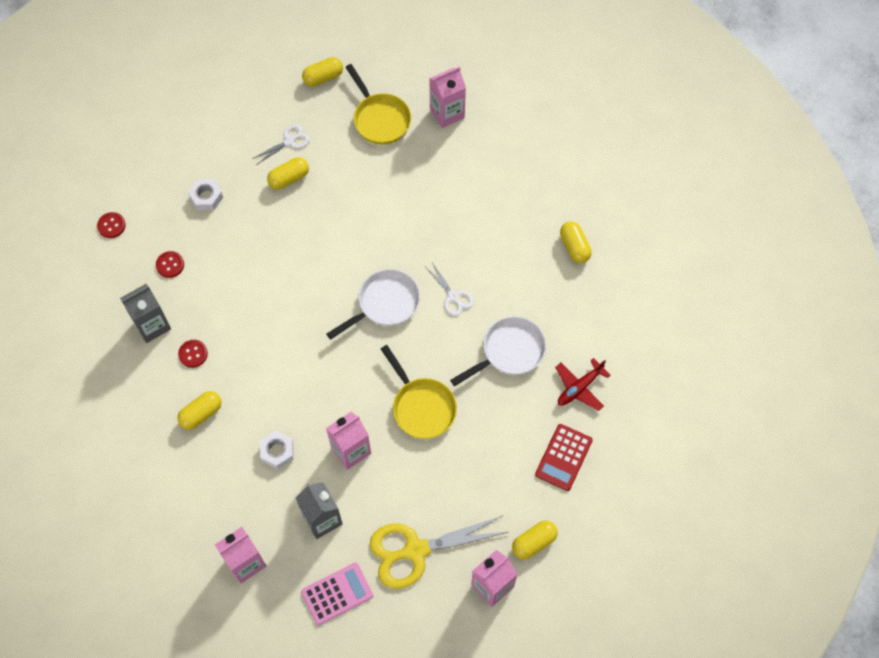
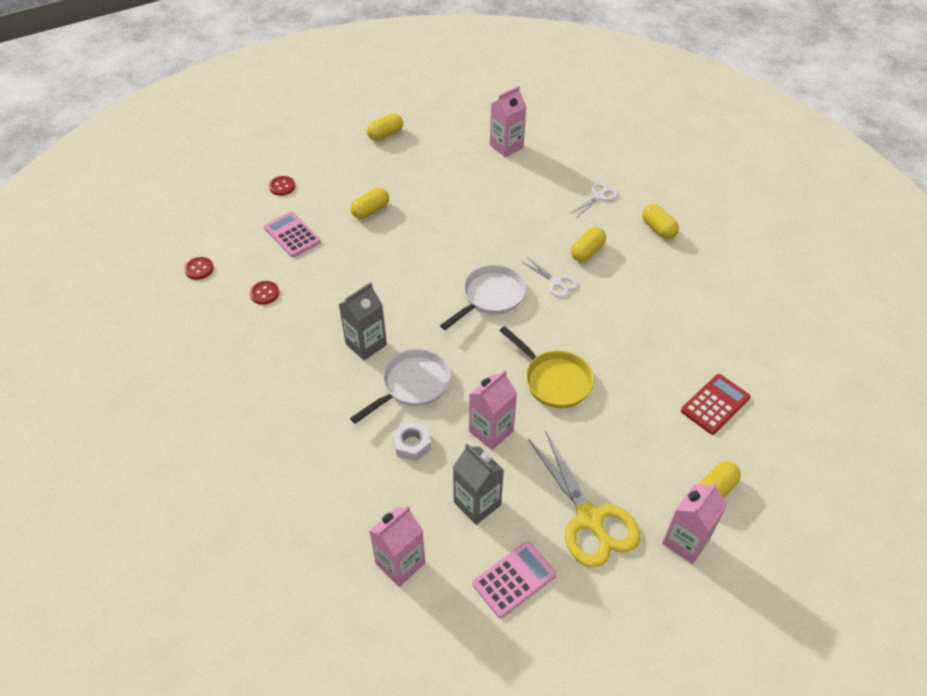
camera: 10 degrees left, 15 degrees down
grey carton [120,284,171,343] -> grey carton moved to [338,282,387,360]
yellow capsule [177,391,222,430] -> yellow capsule moved to [571,227,606,262]
red button [178,340,208,368] -> red button moved to [269,176,295,196]
white nut [188,179,223,210] -> pink calculator [264,212,321,257]
white scissors [252,124,310,164] -> white scissors moved to [570,182,618,217]
yellow pan [346,64,411,145] -> none
yellow scissors [370,515,508,589] -> yellow scissors turned 90 degrees counterclockwise [528,431,641,568]
white pan [450,316,546,386] -> white pan moved to [350,349,451,424]
red calculator [535,424,593,491] -> red calculator turned 150 degrees counterclockwise [681,374,750,435]
red plane [555,358,611,411] -> none

